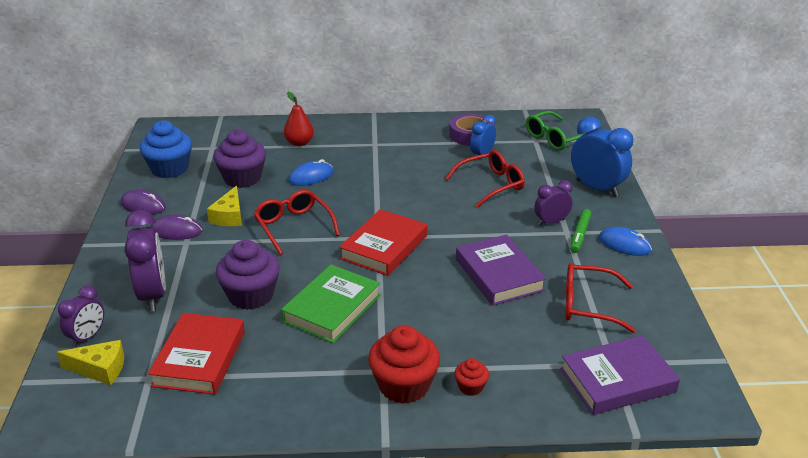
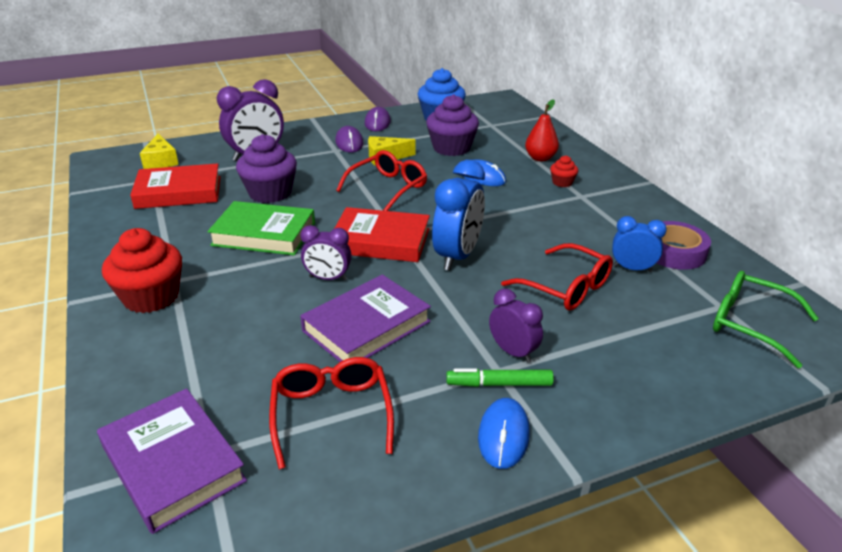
camera: 70 degrees right, 0 degrees up
purple clock [58,285,104,347] -> purple clock moved to [300,225,352,281]
red cupcake [454,358,489,396] -> red cupcake moved to [550,156,578,187]
blue clock [571,116,633,197] -> blue clock moved to [432,160,485,271]

